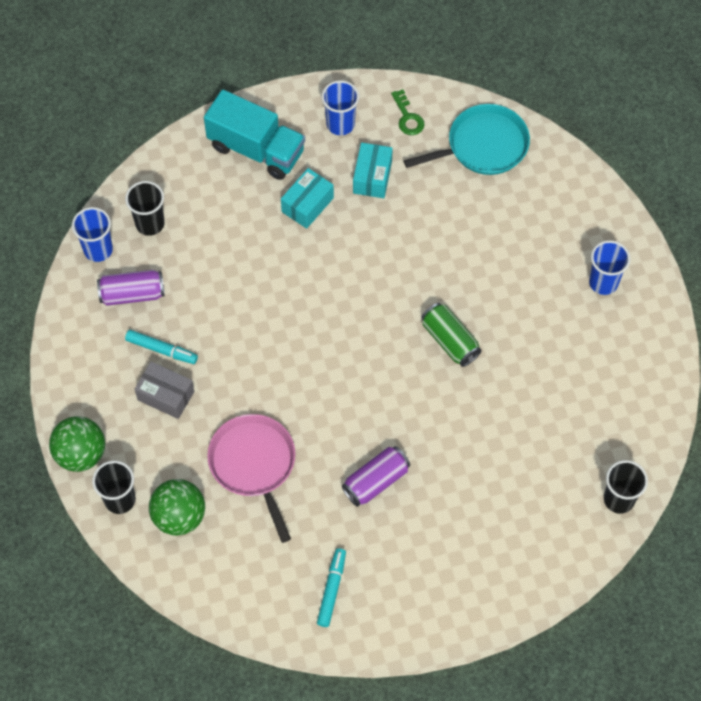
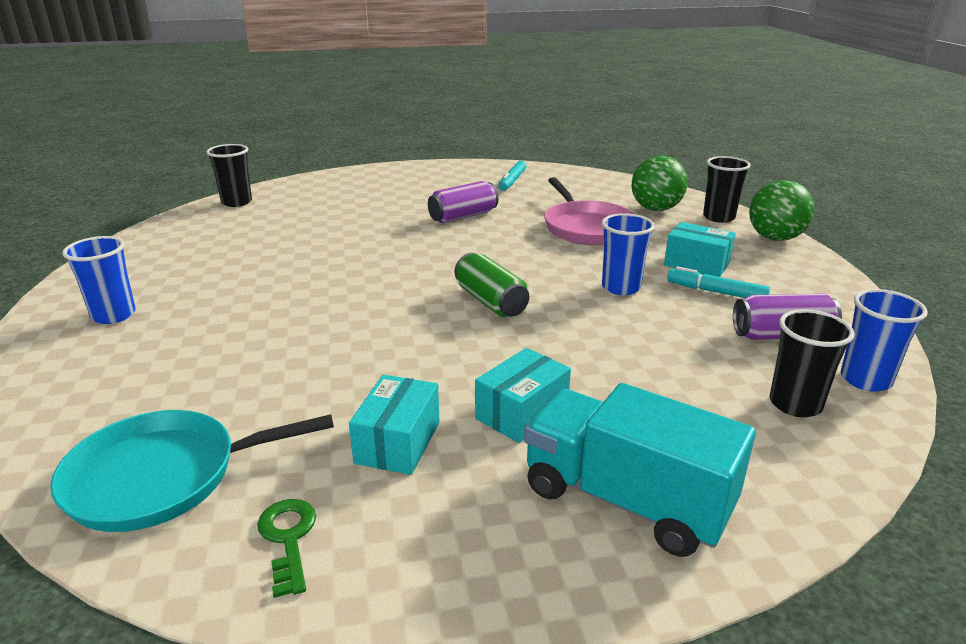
camera: 175 degrees left, 35 degrees down
grey box [135,362,194,419] -> turquoise box [664,222,736,277]
blue cup [322,80,359,135] -> blue cup moved to [602,213,655,295]
green can [422,303,481,367] -> green can moved to [455,253,529,317]

